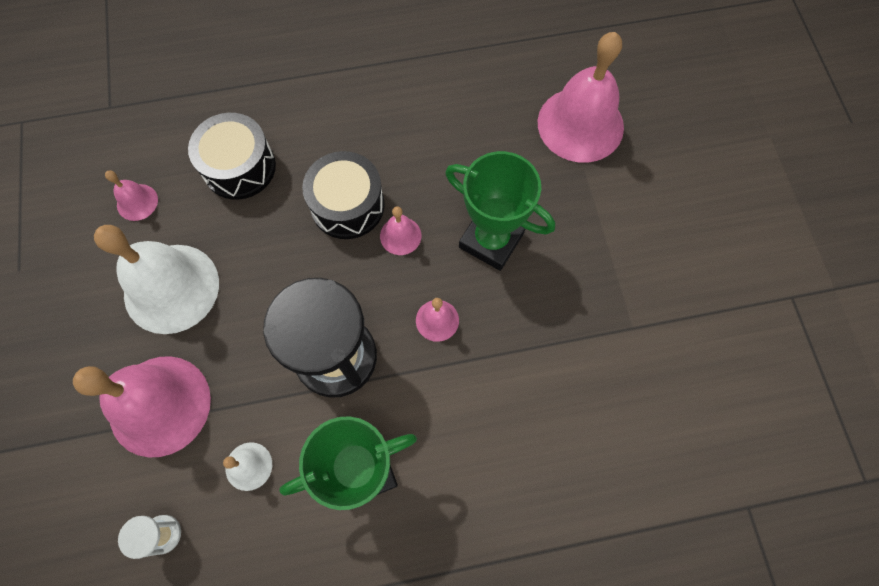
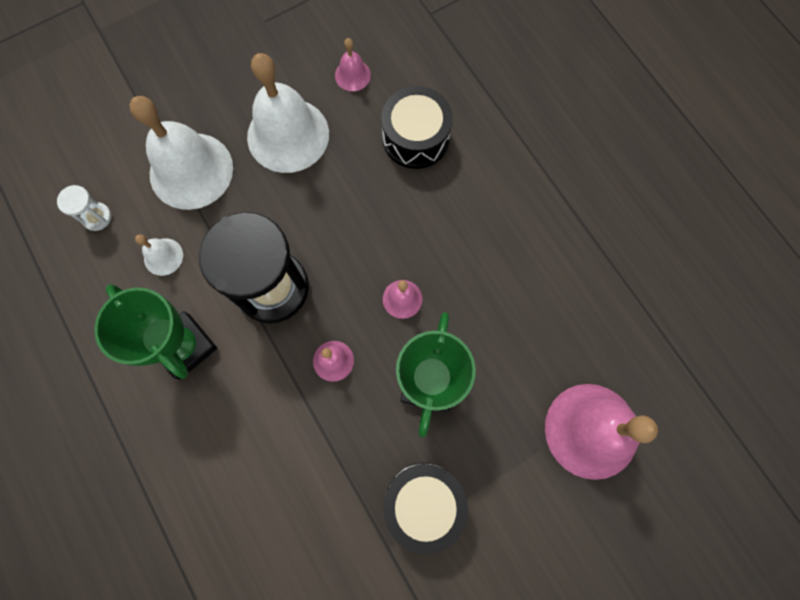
camera: 70 degrees right, 5 degrees up
pink bell [73,356,211,457] -> white bell [129,96,233,210]
black drum [302,151,385,239] -> black drum moved to [383,463,468,554]

